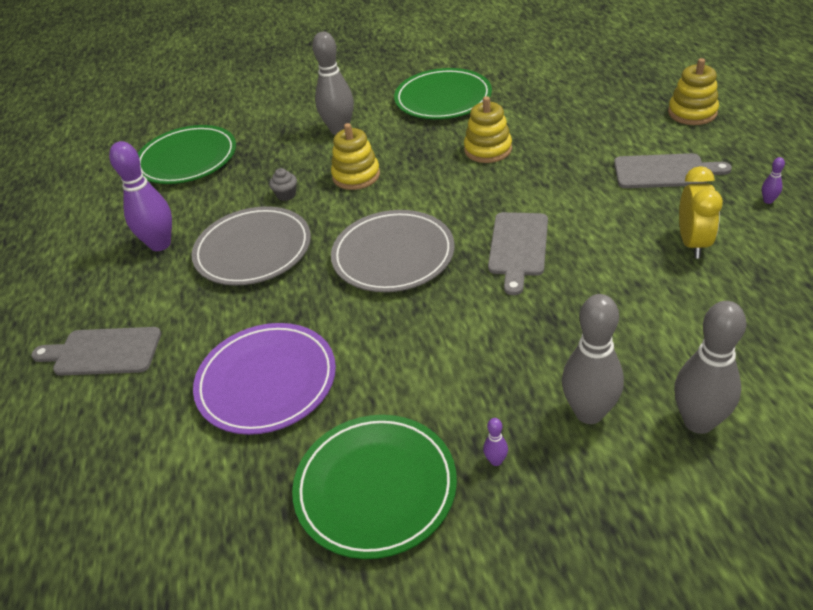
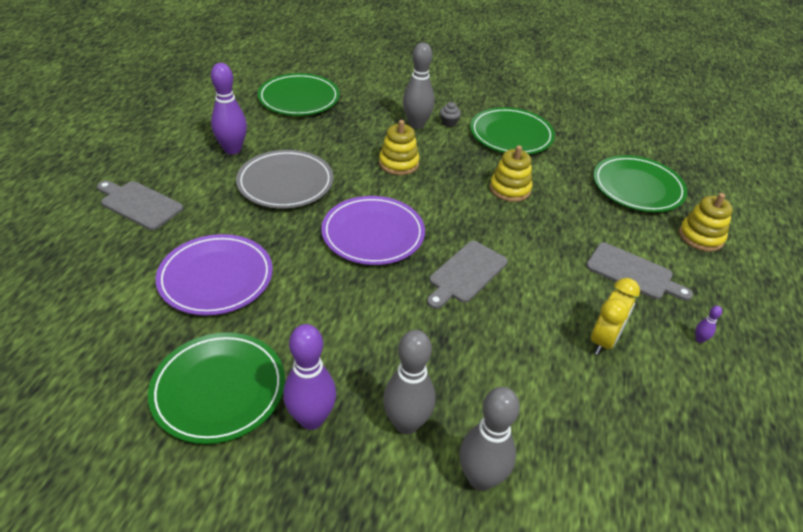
camera: 20 degrees right, 0 degrees up
grey cupcake [269,168,297,201] -> grey cupcake moved to [440,102,461,127]
grey plate [331,210,455,292] -> purple plate [321,196,425,265]
purple bowling pin [483,418,508,466] -> purple bowling pin [283,324,336,430], size x2.47
none -> green plate [593,155,687,212]

